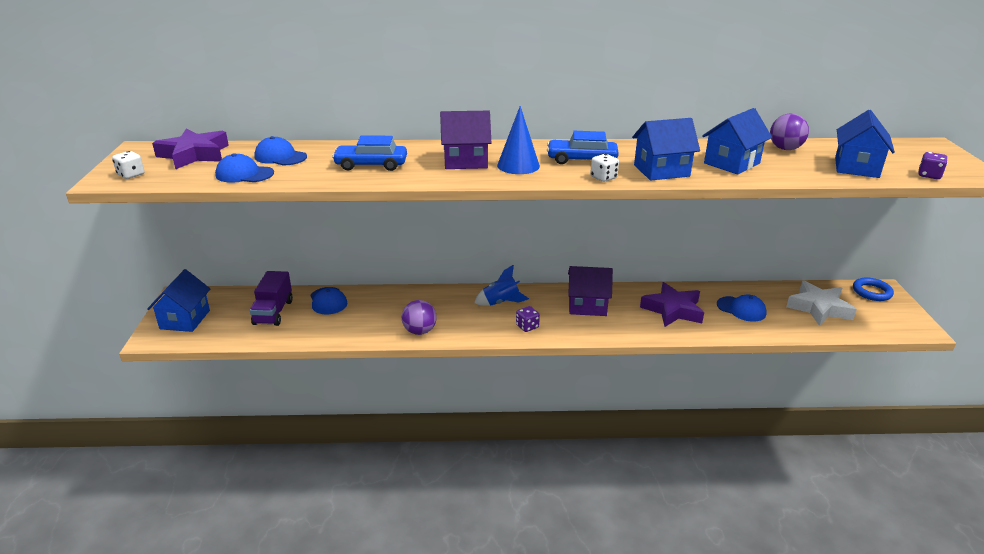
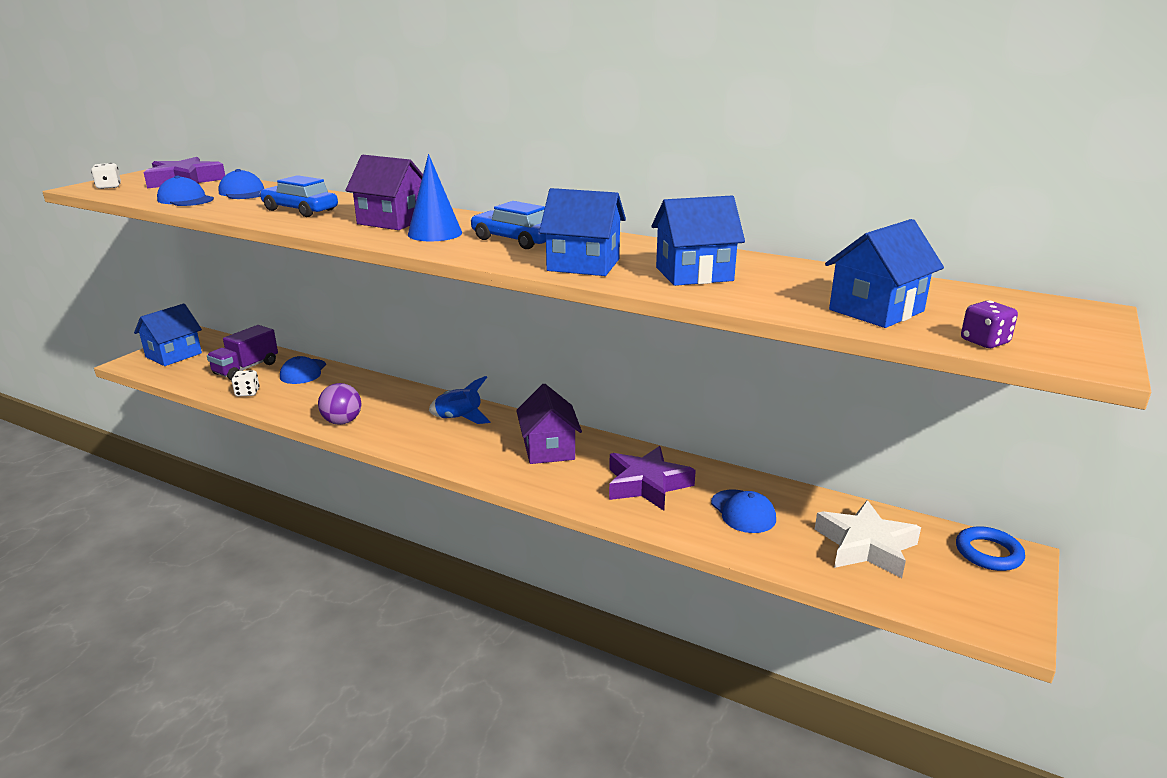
camera: 30 degrees right, 5 degrees down
purple dice [516,306,540,332] -> none
purple house [568,266,613,316] -> purple house turned 45 degrees clockwise [516,384,582,464]
white dice [590,154,619,182] -> white dice moved to [232,370,260,397]
purple ball [770,114,809,150] -> none

